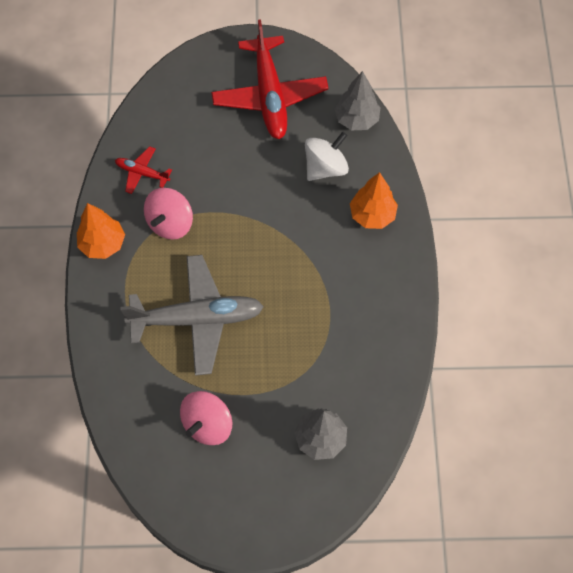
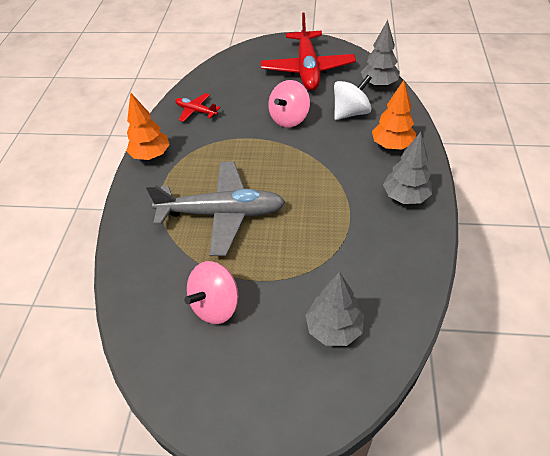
camera: 10 degrees right, 15 degrees down
pink spinning top [144,188,193,240] -> pink spinning top moved to [268,80,310,127]
none -> grey tree [383,132,432,204]

